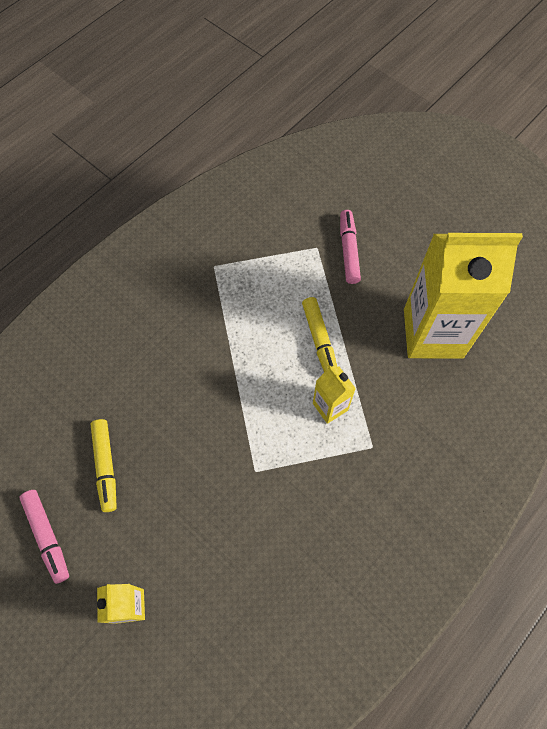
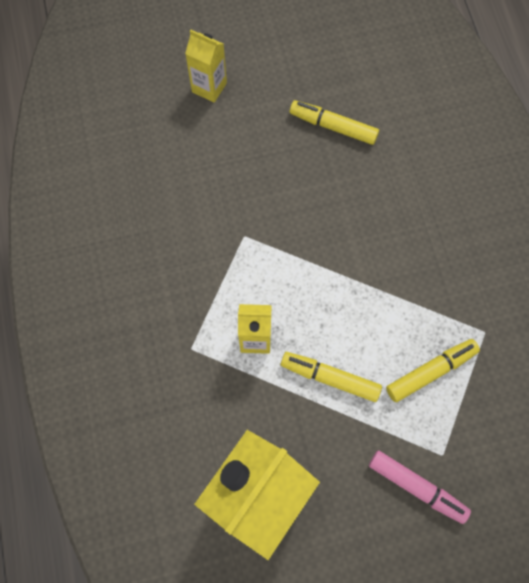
camera: 125 degrees right, 5 degrees up
pink marker [19,490,69,584] -> none
none -> yellow marker [386,339,480,402]

